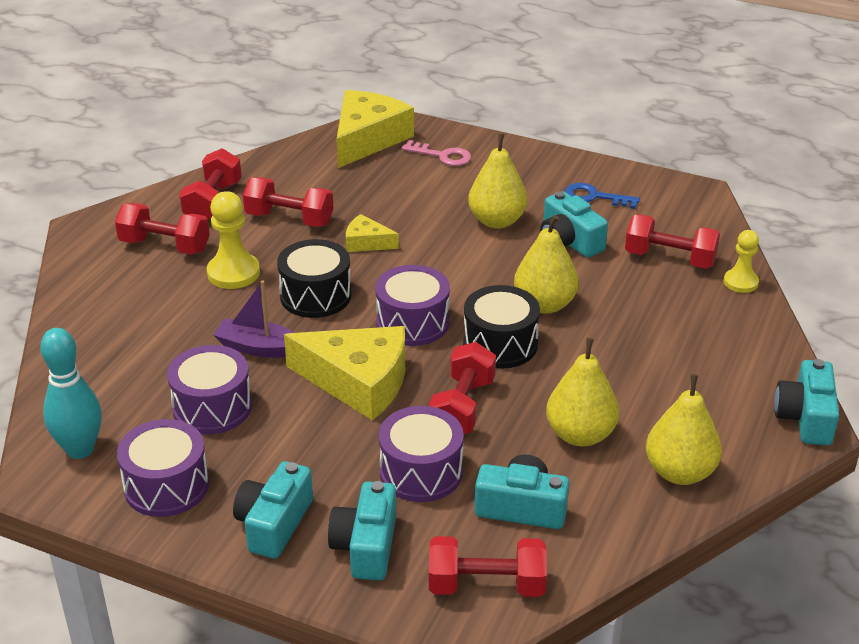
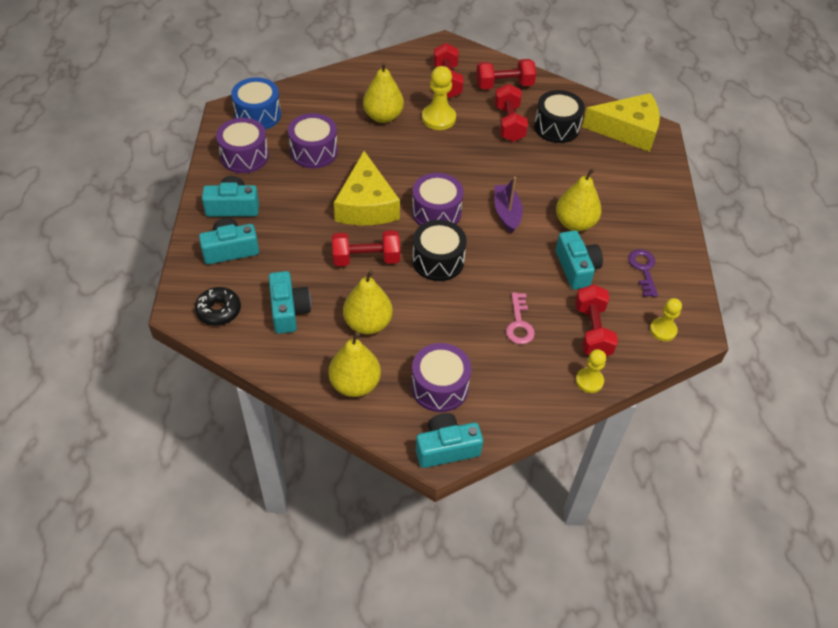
camera: 65 degrees right, 15 degrees up
turquoise bowling pin [40,328,102,459] -> blue drum [231,77,281,129]
purple boat [214,280,295,358] -> purple boat moved to [494,177,523,233]
black drum [277,239,351,318] -> black drum moved to [534,90,585,143]
yellow cheese [346,214,399,252] -> none
purple drum [379,406,464,502] -> purple drum moved to [411,343,472,412]
pink key [402,140,471,166] -> pink key moved to [506,293,535,344]
red dumbbell [429,536,547,597] -> black donut [195,287,241,326]
yellow pear [514,215,579,314] -> yellow pear moved to [363,62,404,123]
turquoise camera [540,191,608,258] -> turquoise camera turned 135 degrees clockwise [556,230,603,290]
blue key [565,183,640,209] -> purple key [628,249,658,297]
none -> yellow pawn [650,298,682,341]

